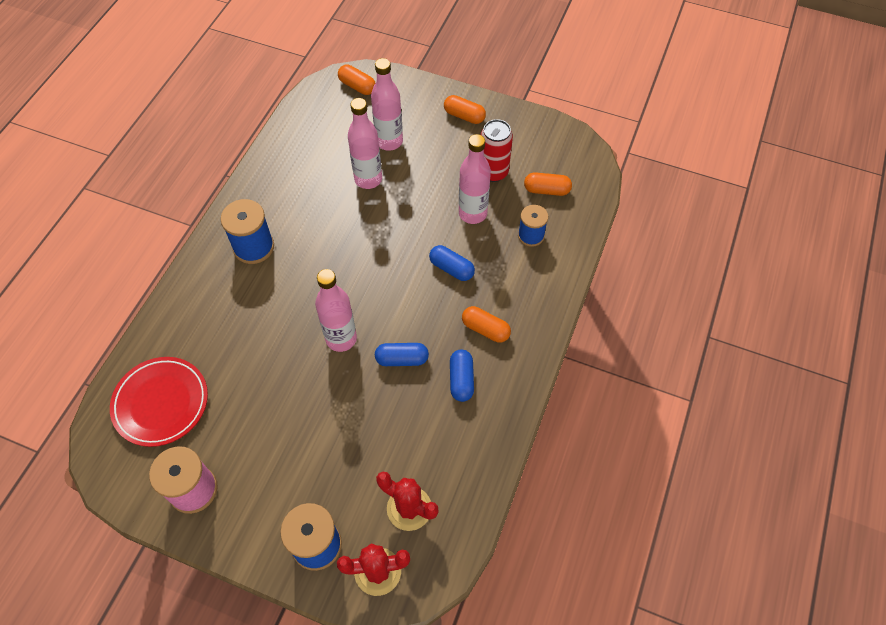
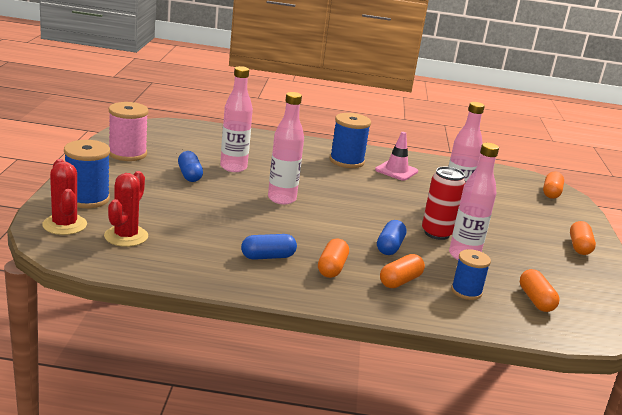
camera: 70 degrees right, 35 degrees down
red plate [110,357,208,447] -> none
pink bottle [371,58,403,151] -> pink bottle moved to [220,66,253,172]
blue capsule [375,343,429,366] -> blue capsule moved to [178,151,203,182]
red can [481,119,513,182] -> red can moved to [422,167,465,240]
none -> pink traffic cone [375,132,418,181]
none -> orange capsule [380,254,425,288]

